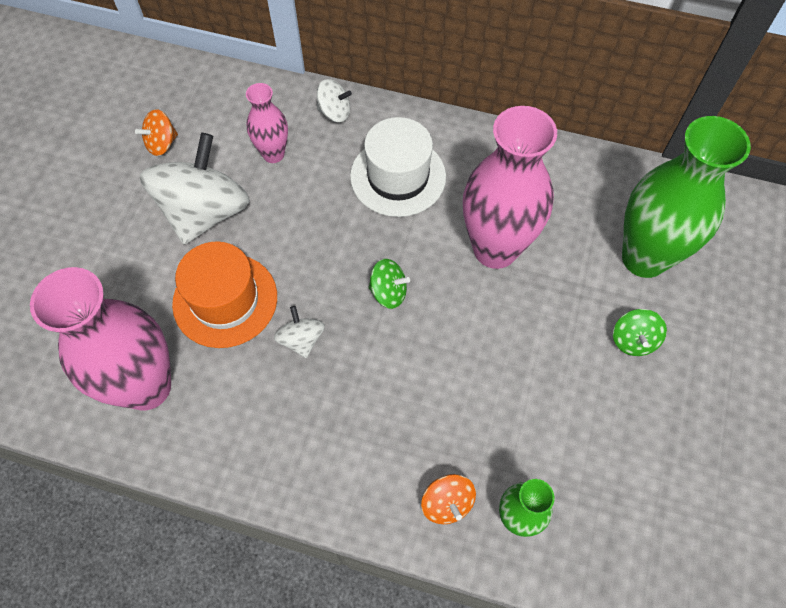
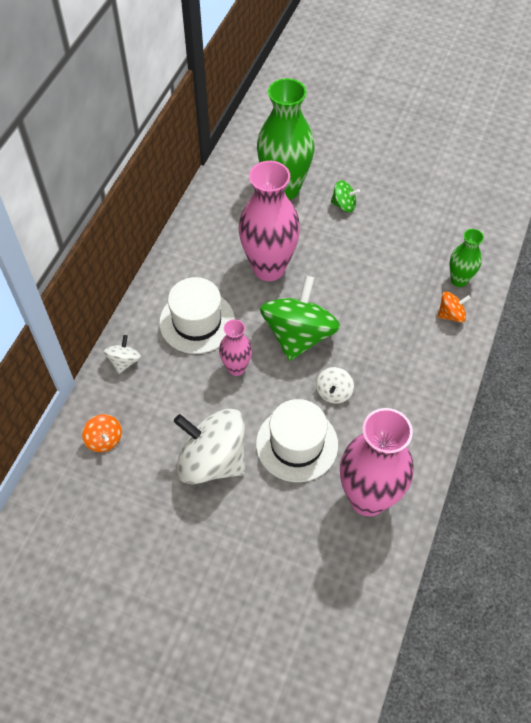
camera: 85 degrees left, 5 degrees down
orange spinning top [135,109,178,156] -> orange spinning top moved to [82,414,122,452]
orange hat [172,241,277,348] -> white hat [256,399,338,482]
pink vase [246,83,288,163] -> pink vase moved to [219,319,252,376]
white spinning top [274,306,325,358] -> white spinning top turned 60 degrees counterclockwise [316,367,354,404]
green spinning top [368,259,410,309] -> green spinning top [260,276,340,361], size x2.20

